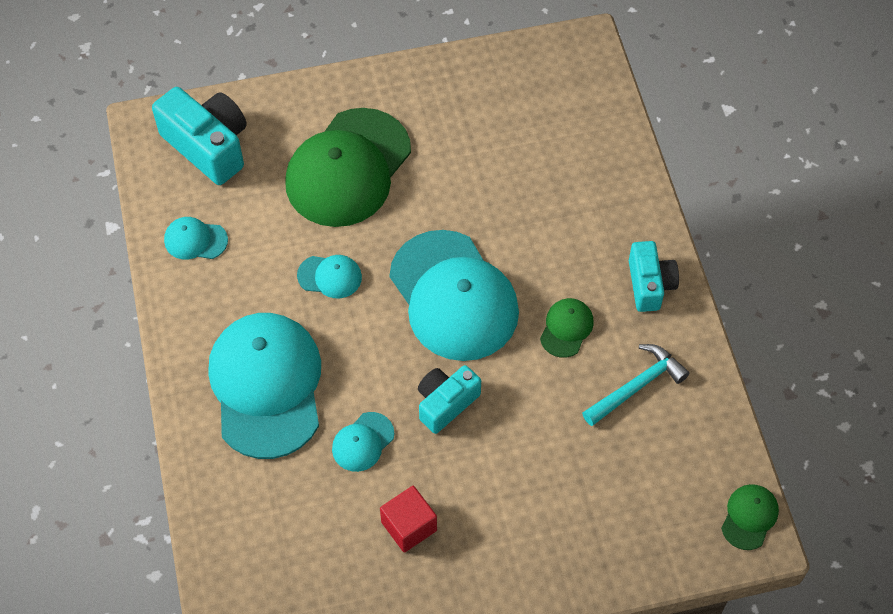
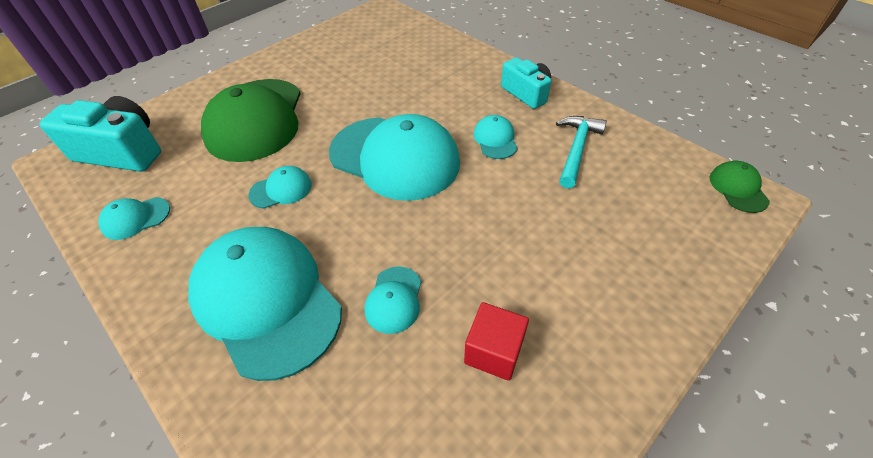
camera: 30 degrees left, 10 degrees down
turquoise camera [418,365,481,434] -> none
green cap [540,298,594,358] -> turquoise cap [473,115,518,159]

